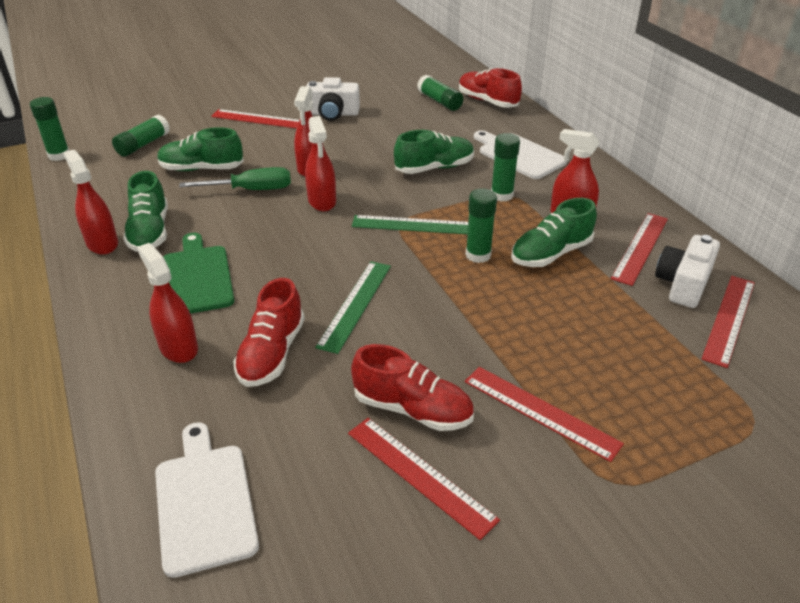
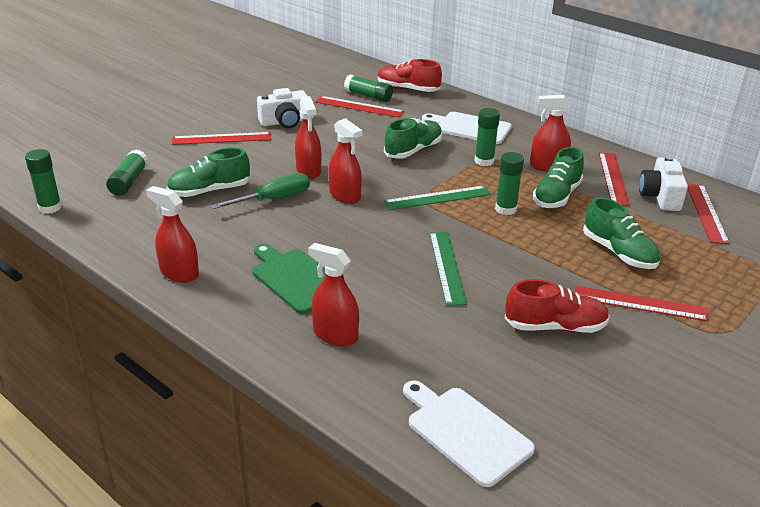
camera: 25 degrees left, 5 degrees down
green shoe [123,171,168,252] -> green shoe moved to [583,197,660,269]
red shoe [233,278,305,387] -> none
red ruler [348,418,500,540] -> red ruler moved to [315,96,404,117]

